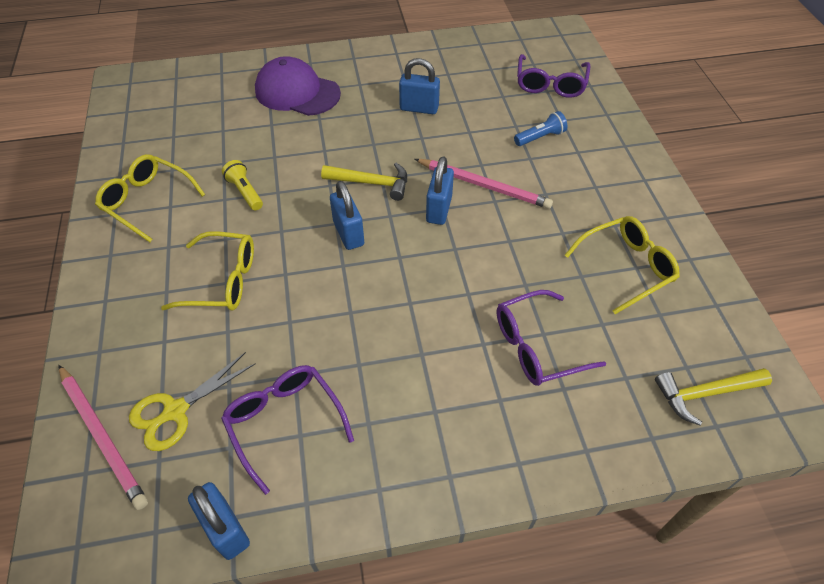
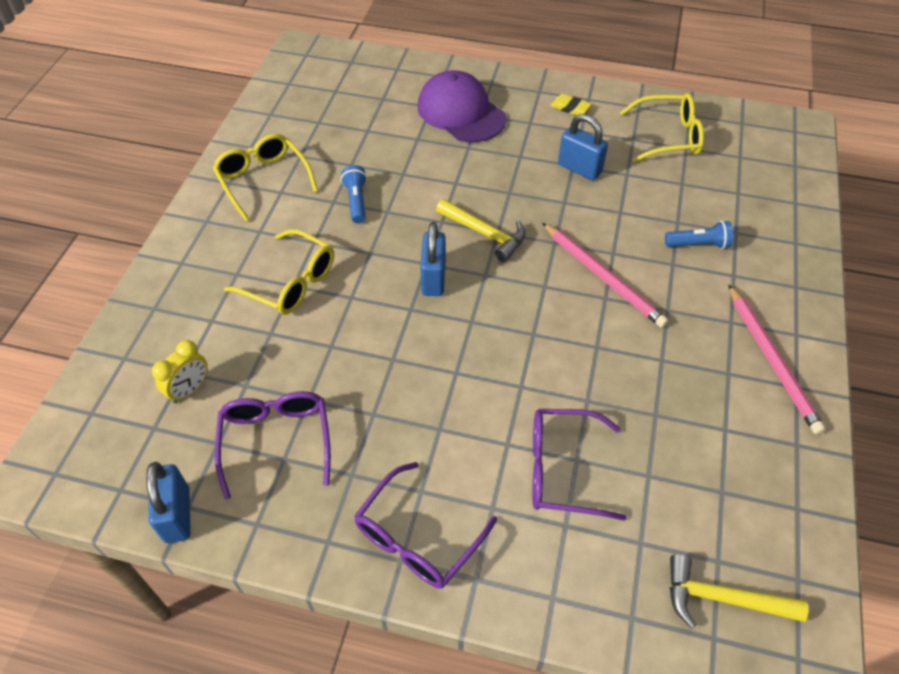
camera: 25 degrees right, 0 degrees up
pink pencil [58,365,148,510] -> pink pencil moved to [728,284,826,435]
yellow scissors [129,352,256,451] -> yellow clock [152,340,208,403]
yellow flashlight [222,160,263,210] -> blue flashlight [341,165,367,223]
blue padlock [426,156,454,225] -> none
purple glasses [517,54,590,98] -> purple glasses moved to [354,462,497,588]
yellow glasses [565,216,680,314] -> yellow glasses moved to [620,93,704,162]
none -> yellow eraser [550,94,591,116]

